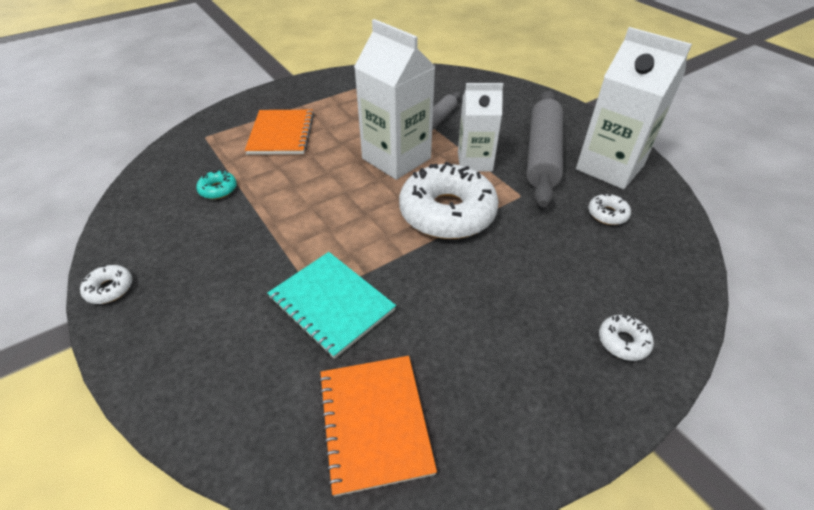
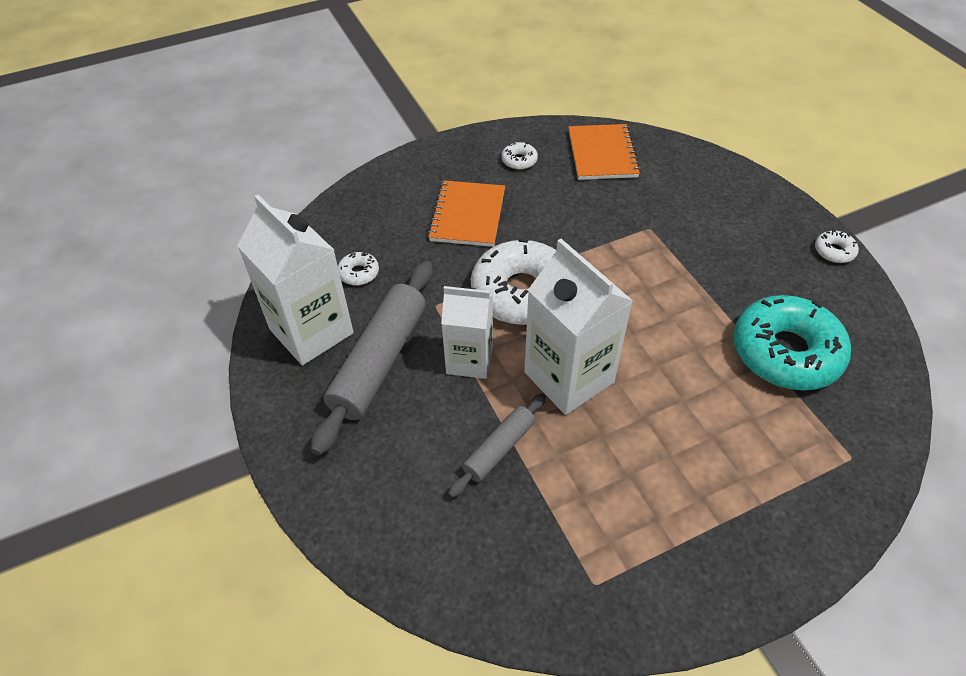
camera: 170 degrees left, 5 degrees up
turquoise donut [196,170,237,199] -> turquoise donut [733,295,851,390], size x2.41
orange notebook [245,110,314,155] -> orange notebook moved to [427,180,505,247]
turquoise notebook [268,252,396,359] -> none
white donut [599,315,654,361] -> white donut moved to [501,142,538,170]

